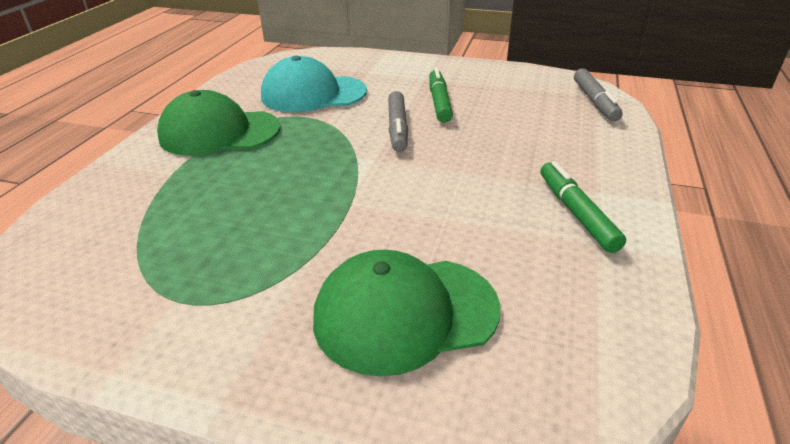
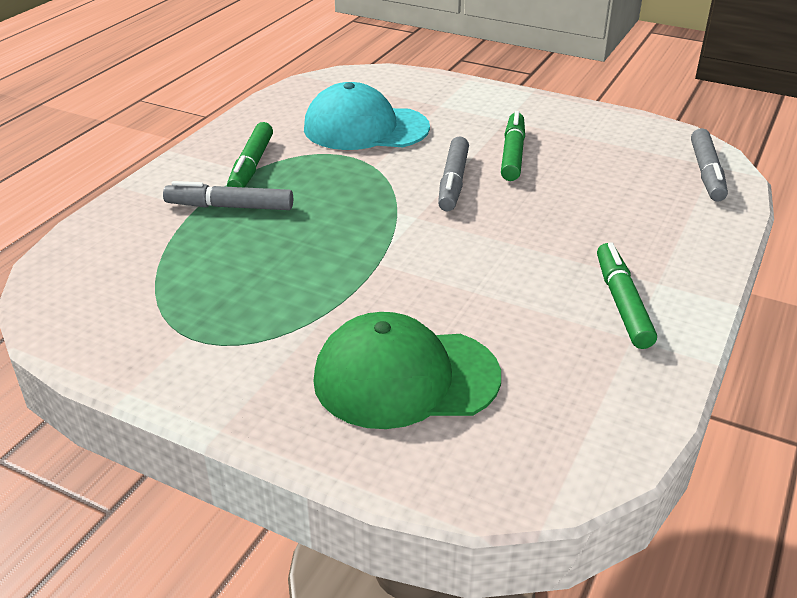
camera: 10 degrees right, 0 degrees up
green cap [157,90,280,156] -> green marker [227,122,273,187]
none -> grey marker [163,181,293,210]

